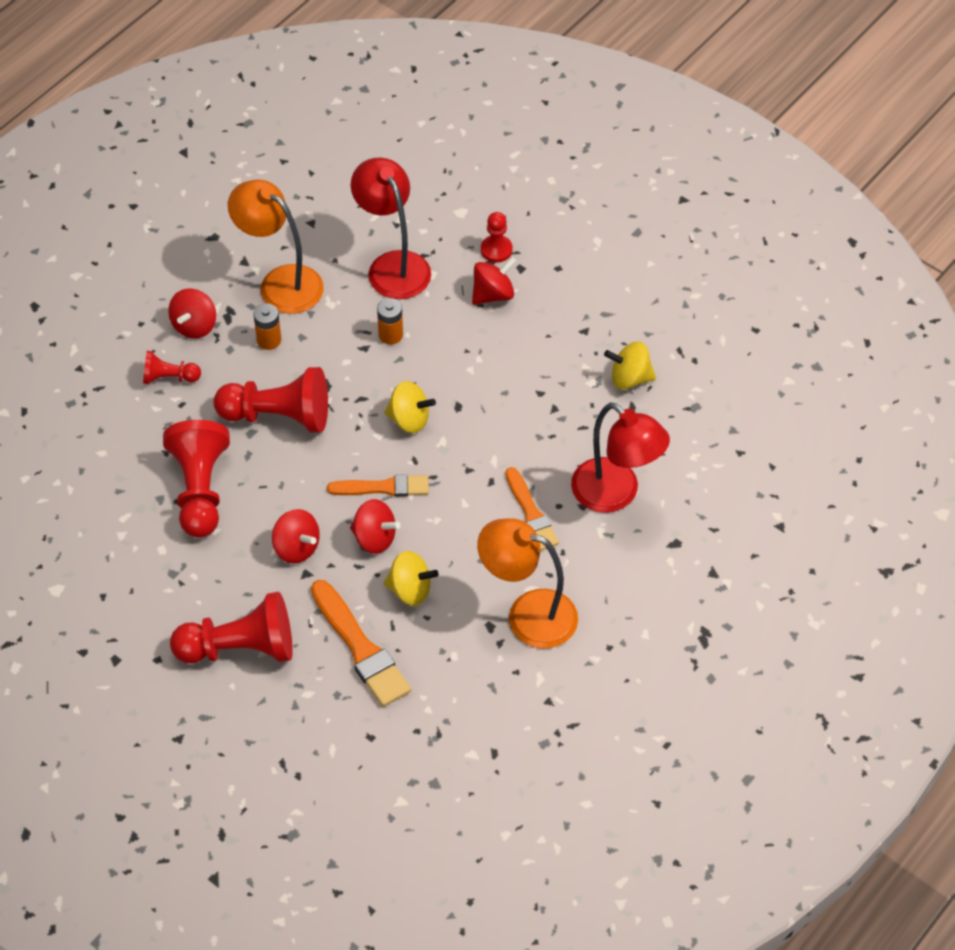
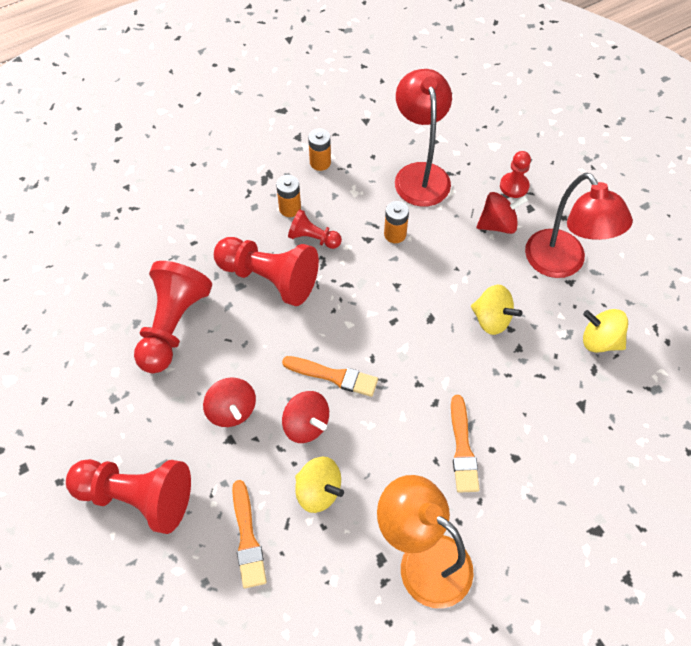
camera: 20 degrees right, 5 degrees up
red pawn [143,351,201,384] -> red pawn moved to [288,209,342,249]
red spinning top [168,288,216,339] -> none
orange lamp [228,180,324,314] -> orange battery [308,128,331,171]
orange brush [311,580,411,707] -> orange brush [232,480,267,589], size x0.67
yellow spinning top [384,381,436,433] -> yellow spinning top moved to [471,285,522,335]
red lamp [571,402,670,513] -> red lamp moved to [525,173,633,278]

